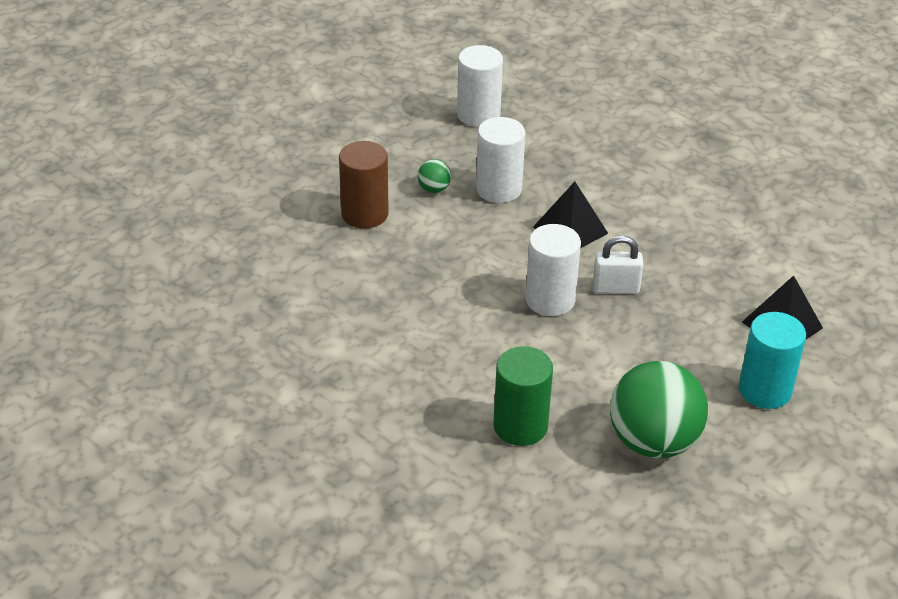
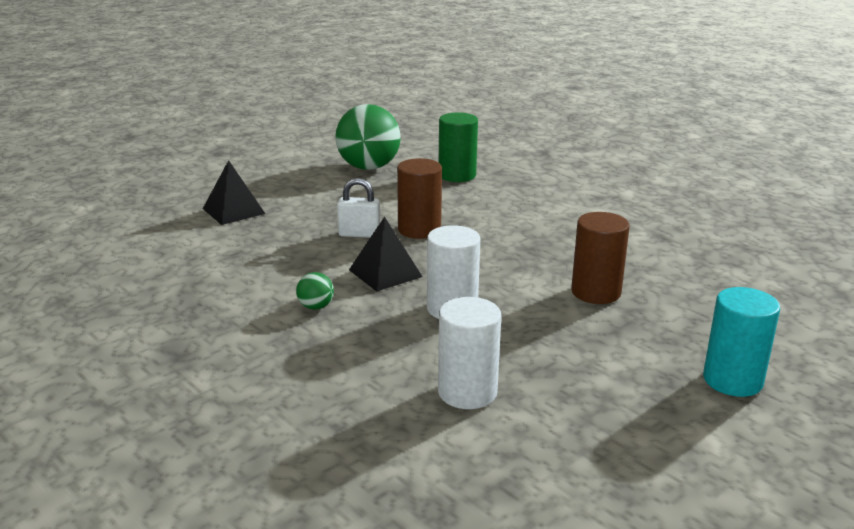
camera: 175 degrees left, 15 degrees down
green ball [418,159,451,193] -> green ball moved to [296,272,334,310]
white cylinder [525,224,581,316] -> brown cylinder [397,158,442,239]
turquoise cylinder [739,312,806,409] -> turquoise cylinder moved to [703,287,780,397]

